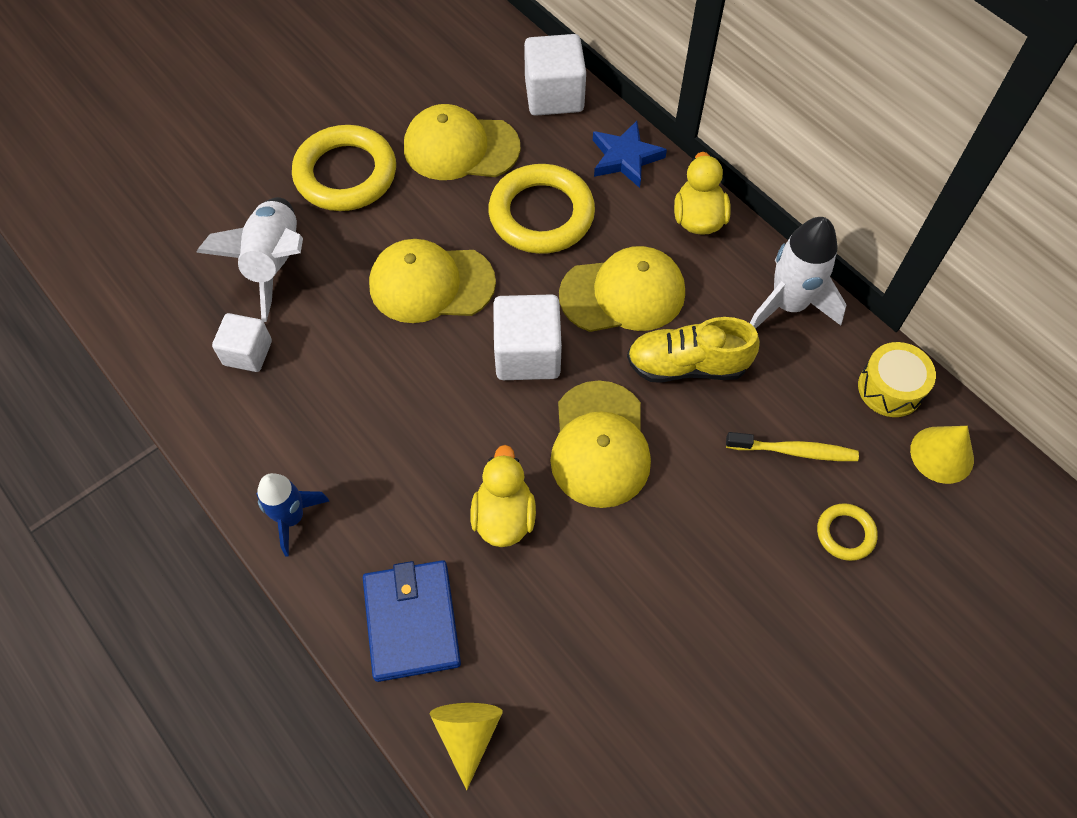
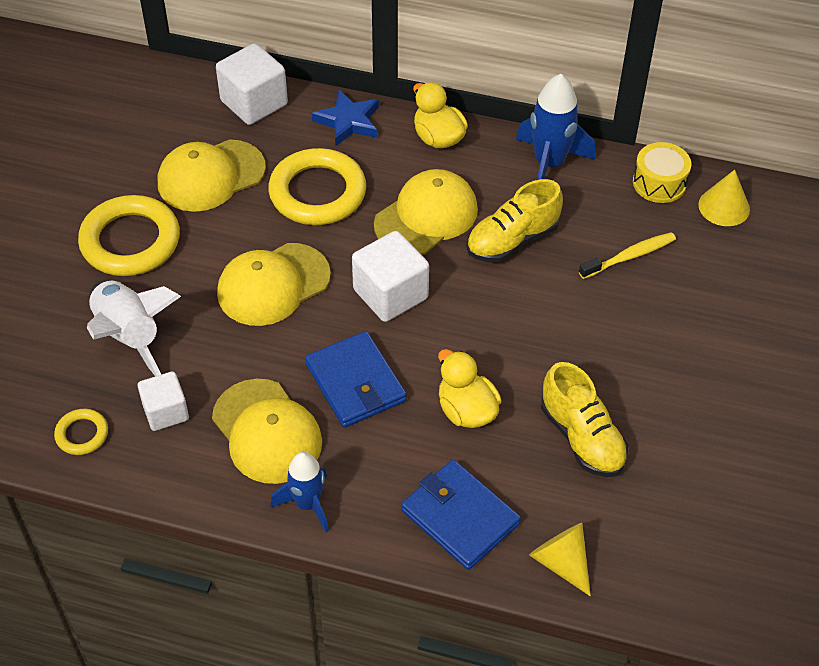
camera: 35 degrees left, 10 degrees down
yellow cap [550,381,651,508] -> yellow cap moved to [212,379,322,484]
white rocket [750,217,847,329] -> blue rocket [516,74,595,180]
yellow ring [817,503,878,561] -> yellow ring moved to [54,409,108,455]
none -> blue wallet [305,331,407,428]
none -> yellow shoe [541,362,628,477]

